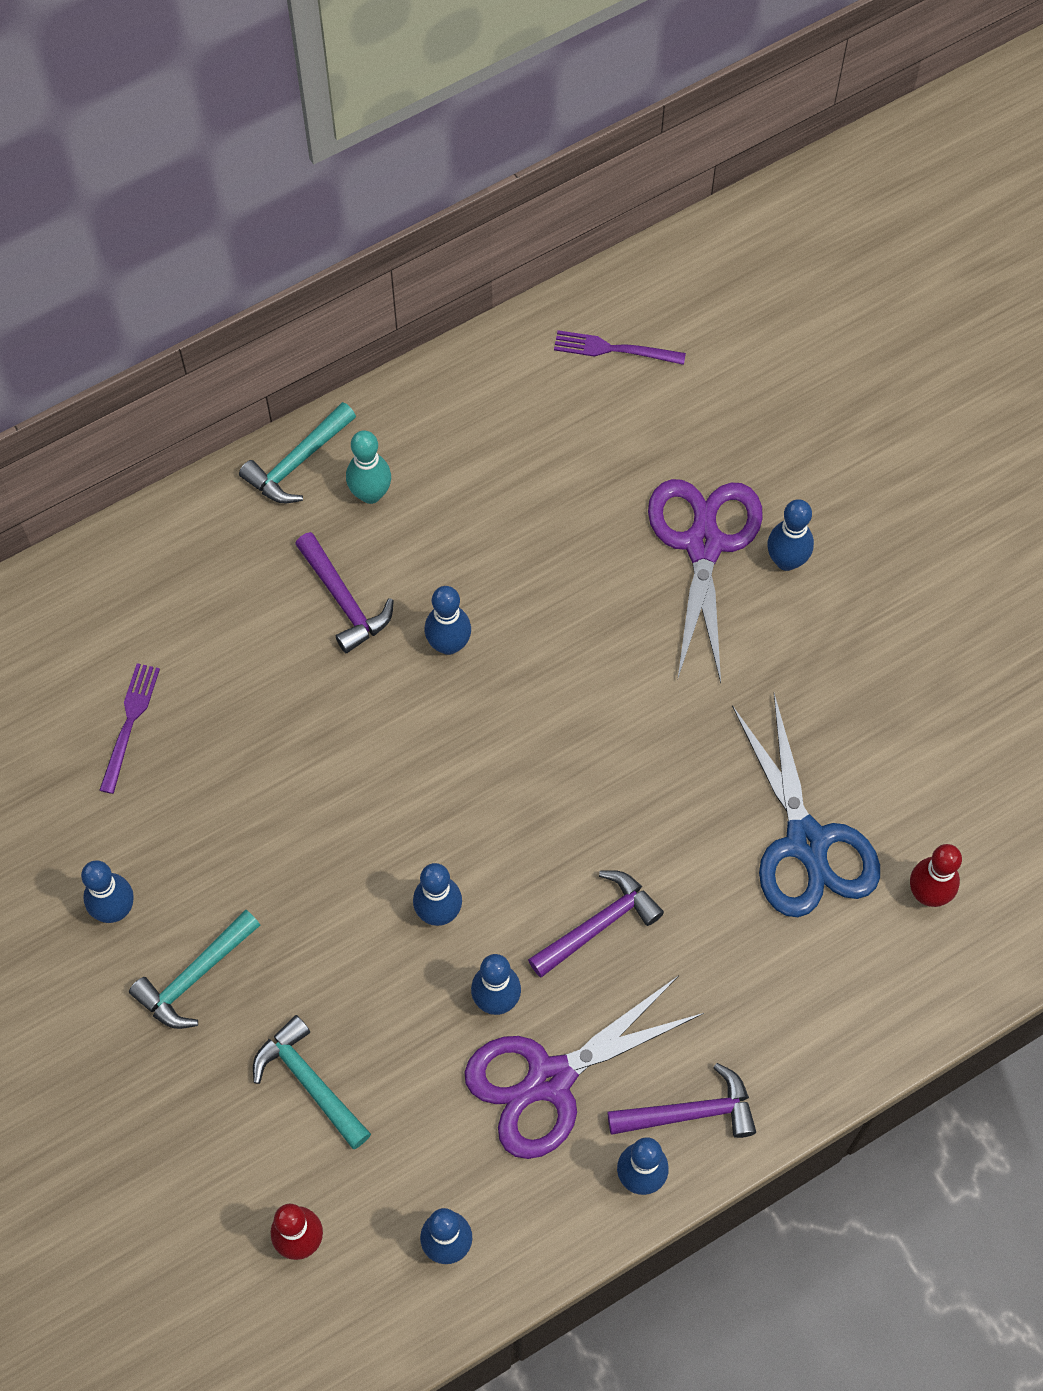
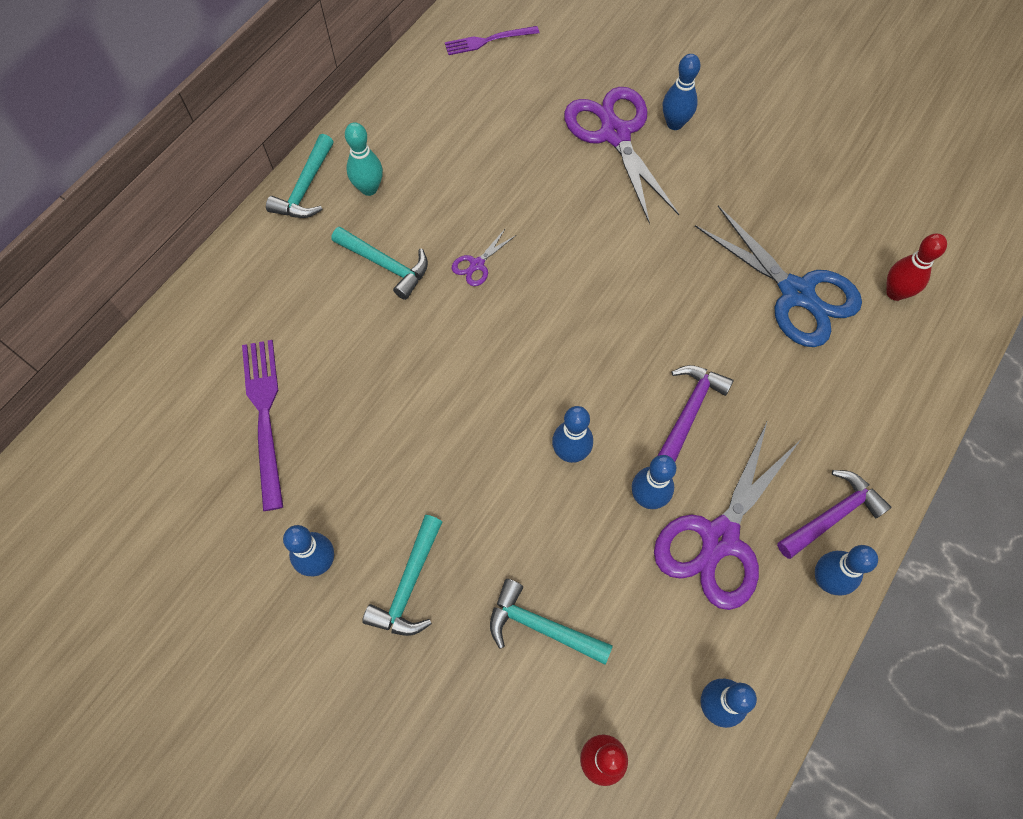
camera: 25 degrees left, 0 degrees up
purple fork [99,663,160,794] -> purple fork [242,340,283,511], size x1.56
purple hammer [295,532,394,653] -> turquoise hammer [332,227,428,300]
blue bowling pin [425,586,471,655] -> purple scissors [452,228,516,286]

